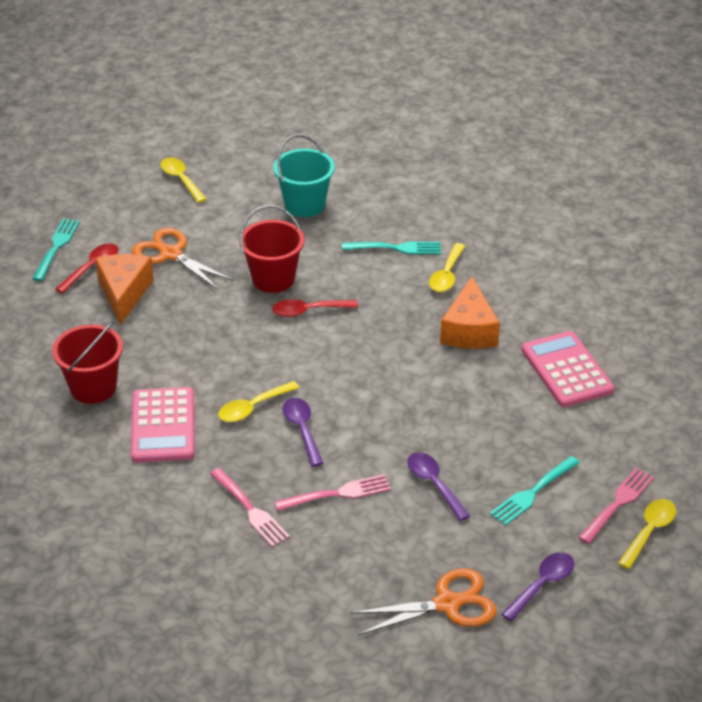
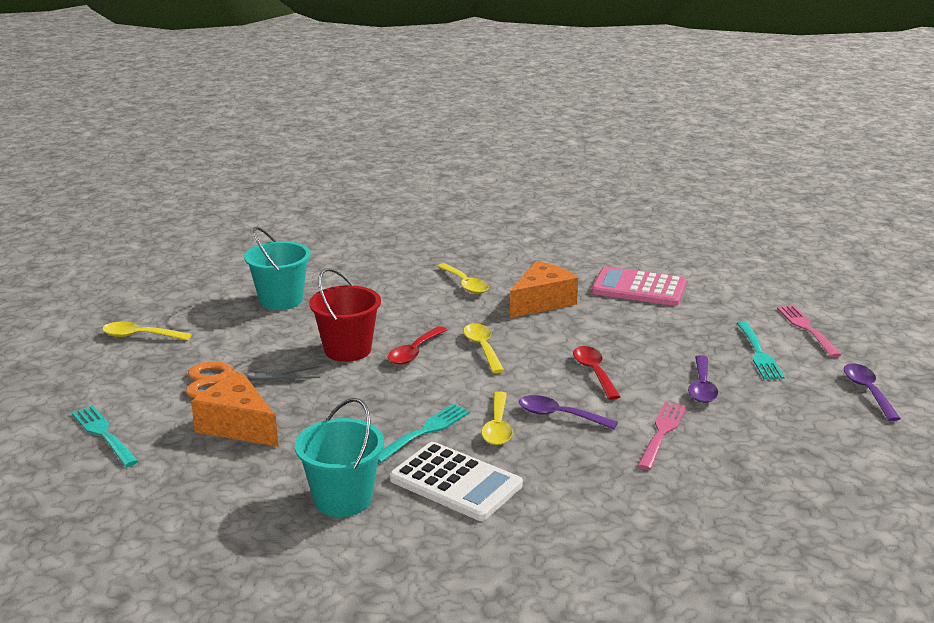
camera: 50 degrees left, 15 degrees down
red bucket [52,321,123,404] -> turquoise bucket [295,398,384,517]
red spoon [55,244,119,294] -> red spoon moved to [573,346,620,400]
pink calculator [131,387,195,463] -> white calculator [389,442,523,521]
pink fork [210,468,290,547] -> none
turquoise fork [342,242,441,254] -> turquoise fork moved to [378,404,470,463]
orange scissors [350,568,497,635] -> none
purple spoon [407,452,470,521] -> purple spoon turned 90 degrees counterclockwise [688,355,718,403]
orange cheese [440,276,500,349] -> orange cheese turned 90 degrees counterclockwise [510,261,578,318]
yellow spoon [618,499,676,569] -> yellow spoon moved to [463,323,505,373]

